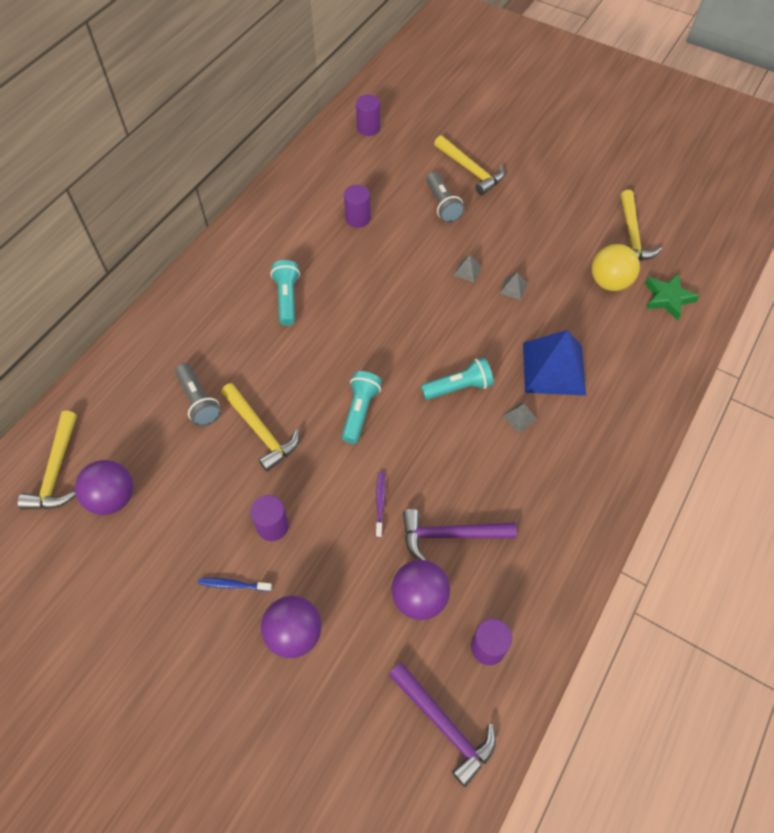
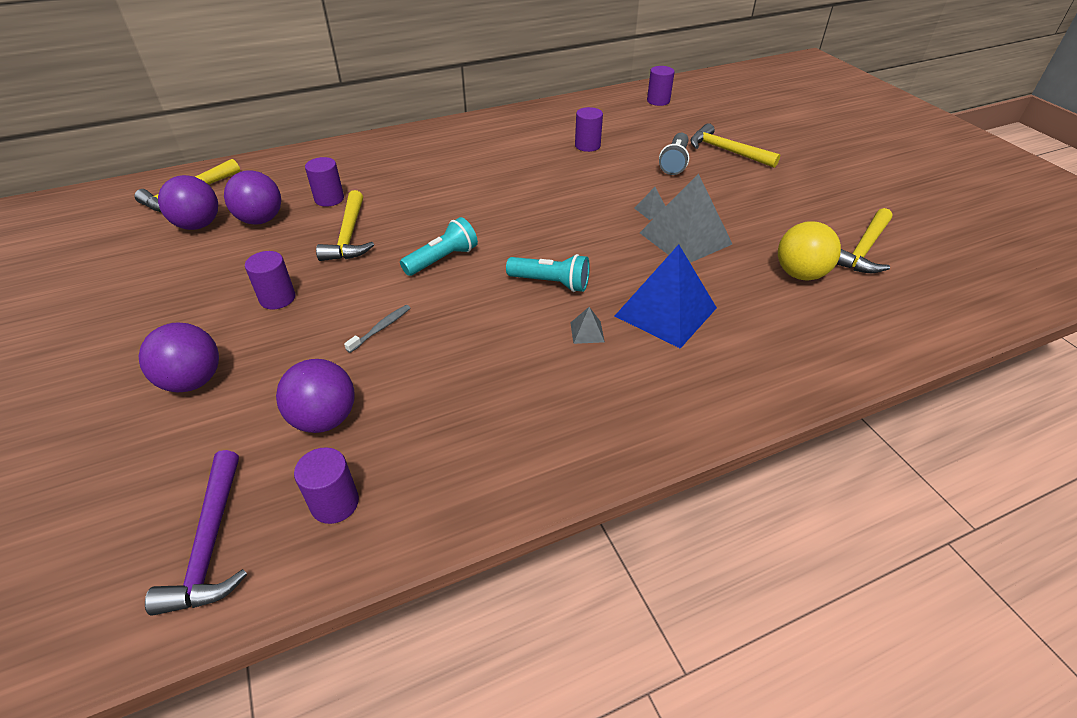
camera: 35 degrees right, 15 degrees down
grey flashlight [175,363,221,427] -> purple cylinder [305,157,344,207]
blue toothbrush [198,578,272,591] -> none
turquoise flashlight [270,260,300,326] -> none
purple toothbrush [375,472,385,537] -> grey toothbrush [344,305,410,353]
purple hammer [403,509,517,560] -> none
yellow hammer [434,135,505,195] -> yellow hammer turned 135 degrees clockwise [690,123,780,168]
grey pyramid [500,273,527,300] -> grey pyramid [640,173,732,263], size x2.49
green star [645,273,699,321] -> none
none -> purple ball [224,170,281,224]

